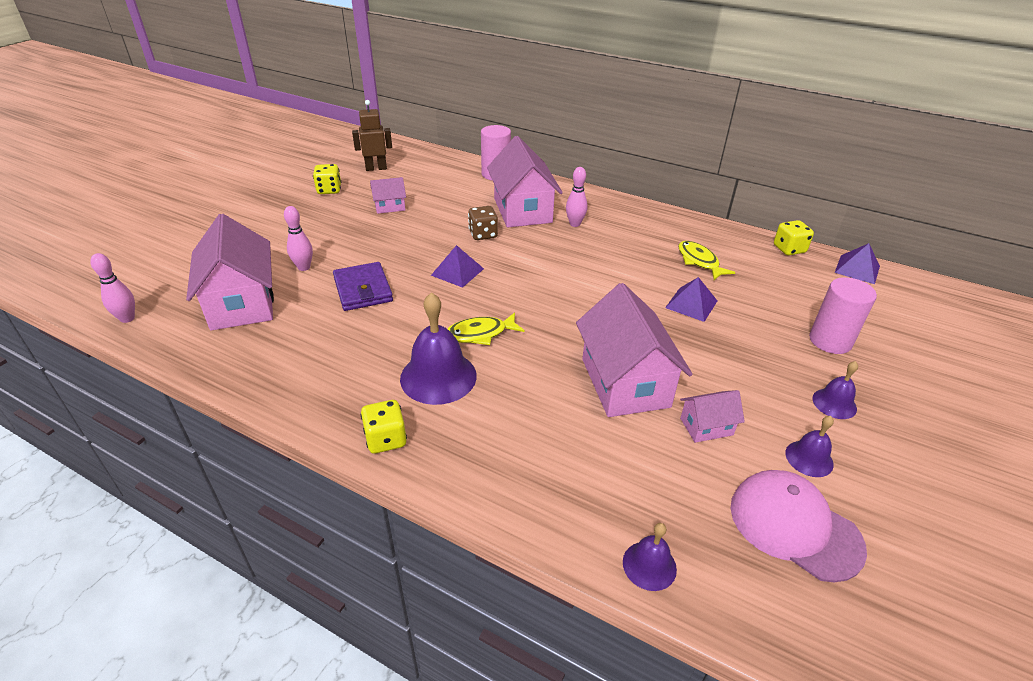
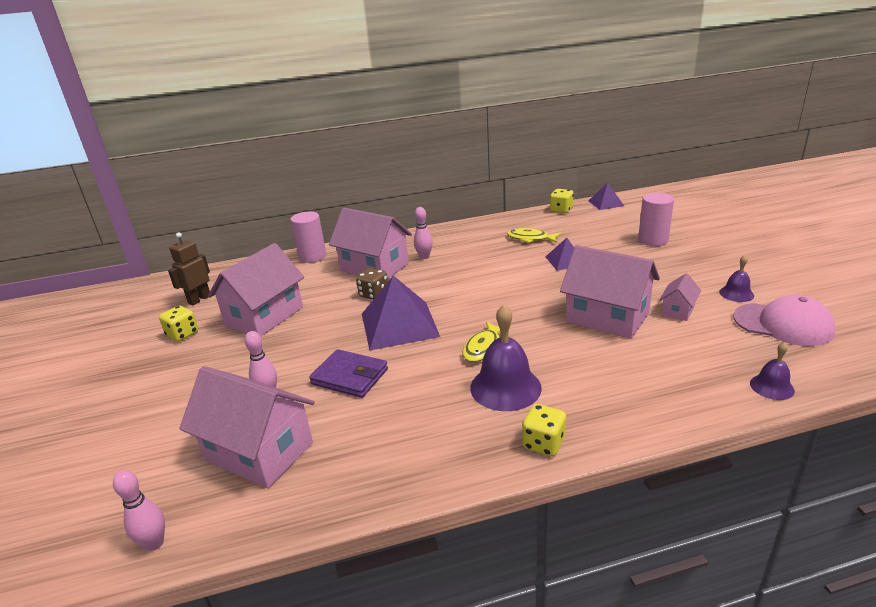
camera: 40 degrees left, 10 degrees down
pink house [370,177,406,214] -> pink house [208,243,304,336], size x2.11
purple pyramid [431,245,484,288] -> purple pyramid [362,276,440,350], size x1.88
pink cap [730,470,867,582] -> pink cap turned 150 degrees counterclockwise [733,295,835,346]
purple bell [812,361,858,419] -> none

